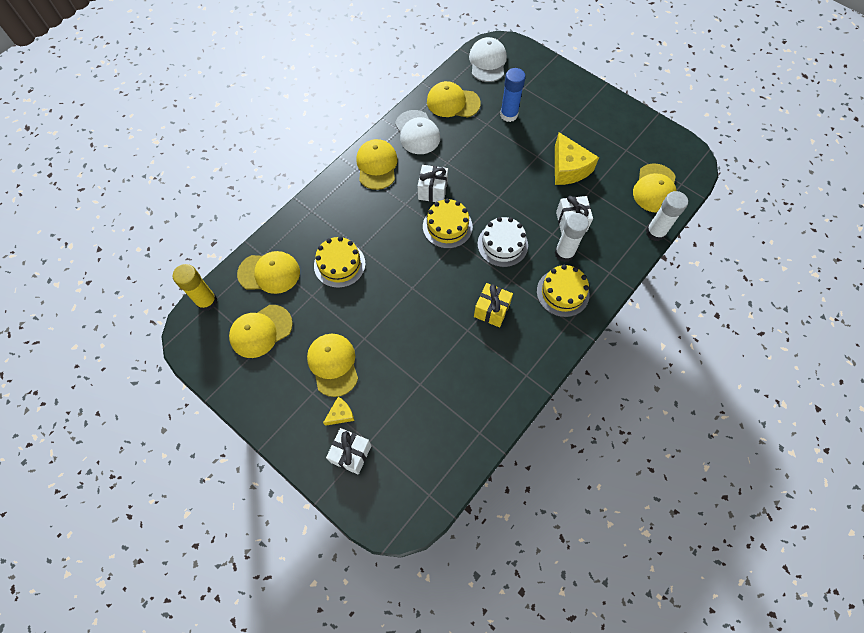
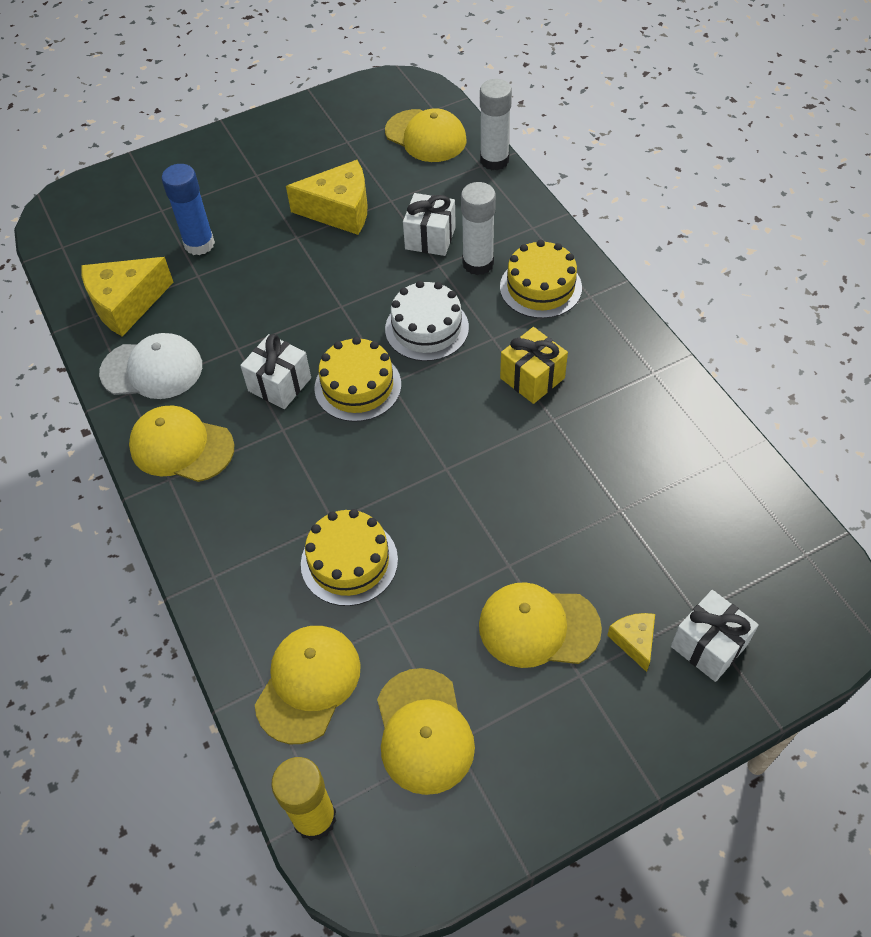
camera: 65 degrees left, 10 degrees down
yellow cap [427,81,481,118] -> yellow cheese [81,257,173,337]
white cap [469,37,507,82] -> none

